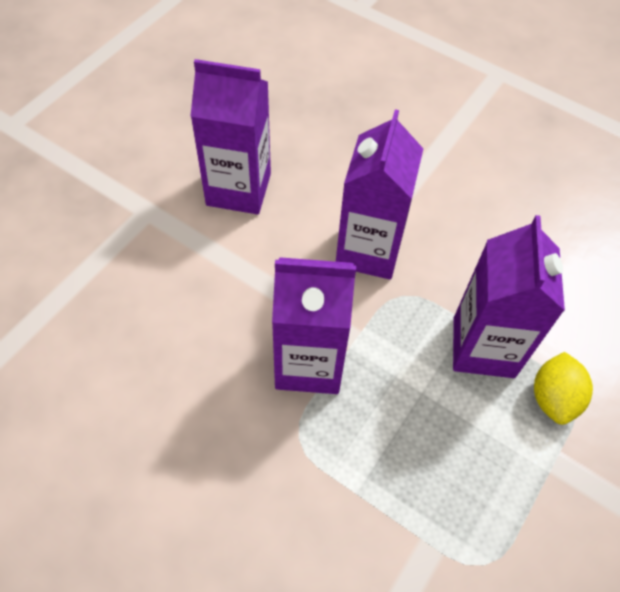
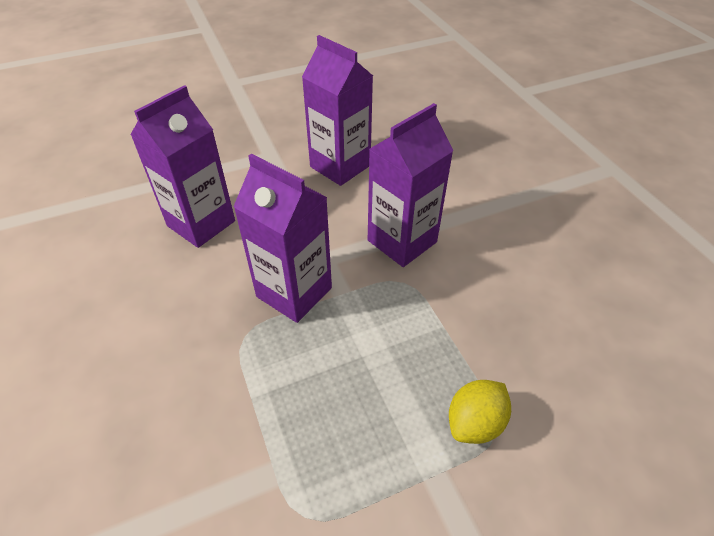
camera: 35 degrees right, 10 degrees down
purple carton [453,215,565,378] -> purple carton moved to [130,85,235,248]

